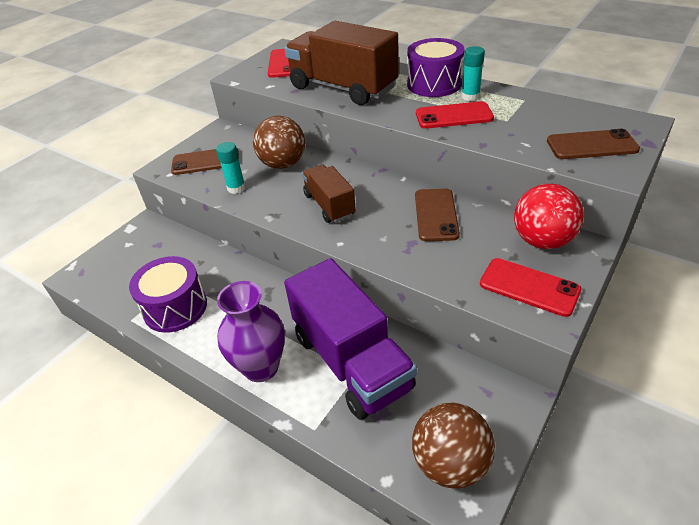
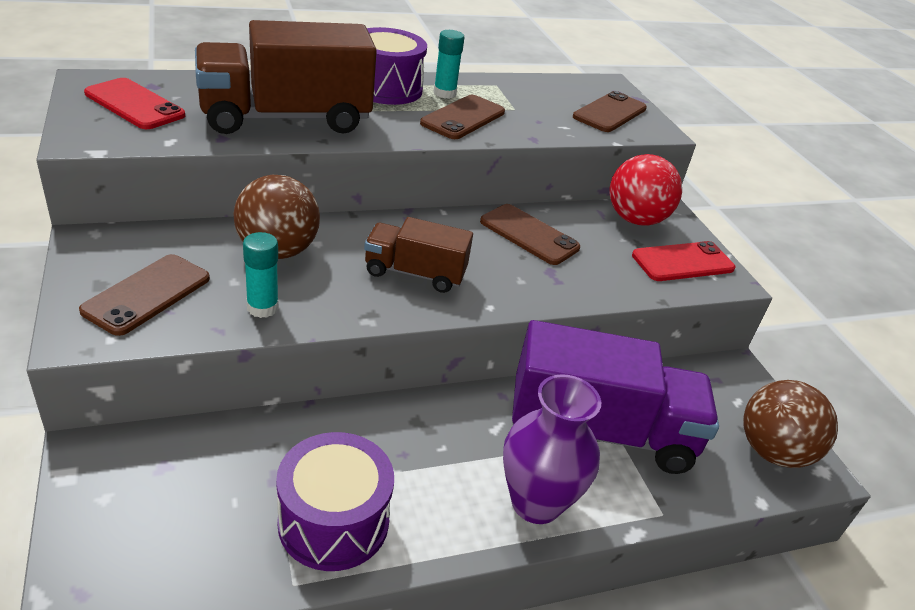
camera: 60 degrees left, 5 degrees down
red phone [416,101,494,129] -> brown phone [420,95,505,139]

